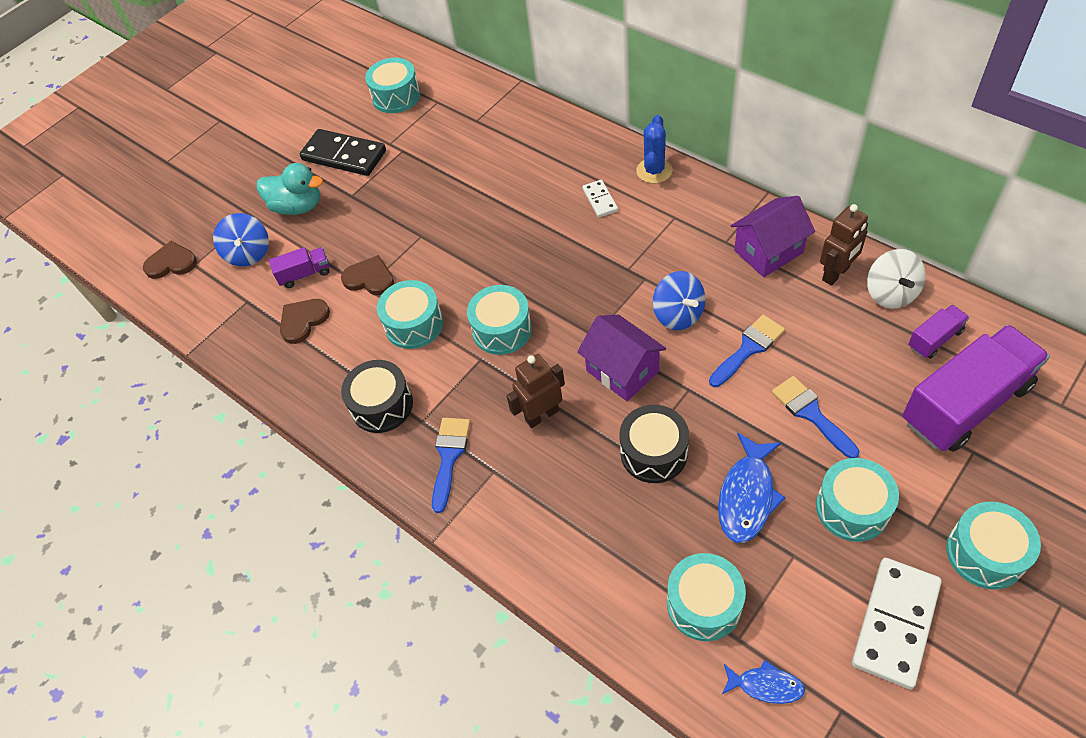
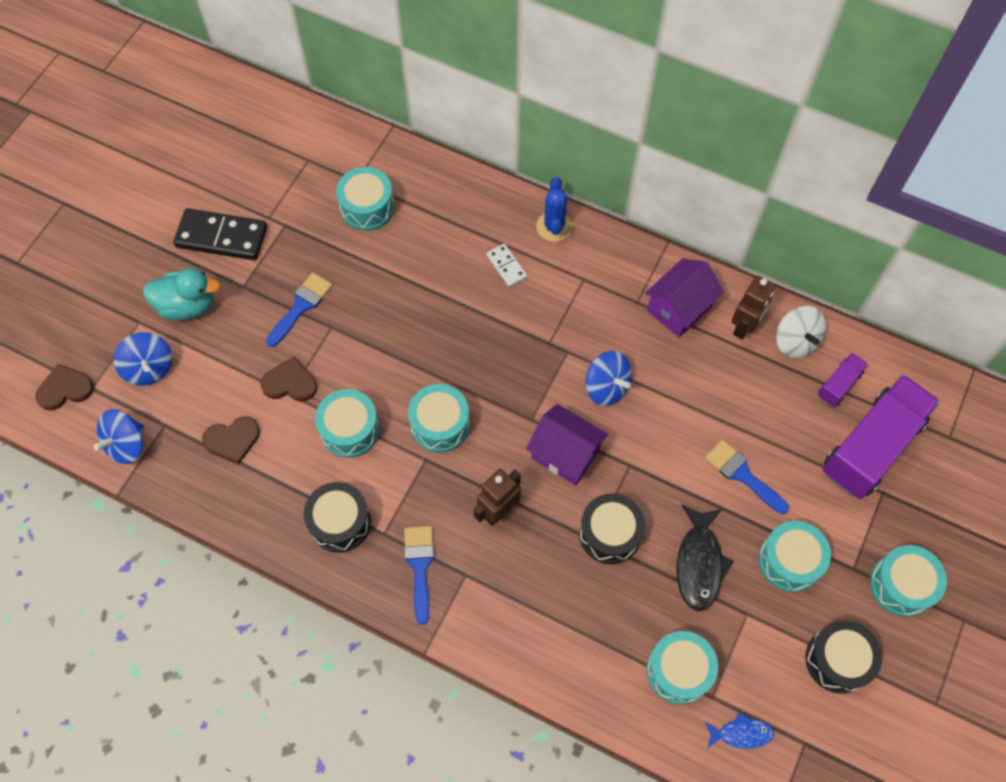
camera: 20 degrees left, 10 degrees up
purple truck [269,247,330,288] -> none
brown heart [280,299,330,344] -> brown heart turned 135 degrees counterclockwise [202,416,260,465]
turquoise drum [365,58,421,113] -> turquoise drum moved to [336,167,395,231]
blue brush [709,315,785,387] -> blue brush moved to [266,273,332,347]
blue fish [718,432,786,543] -> black fish [677,505,733,611]
white domino [852,558,942,689] -> black drum [805,620,882,694]
none -> blue spinning top [93,409,144,464]

